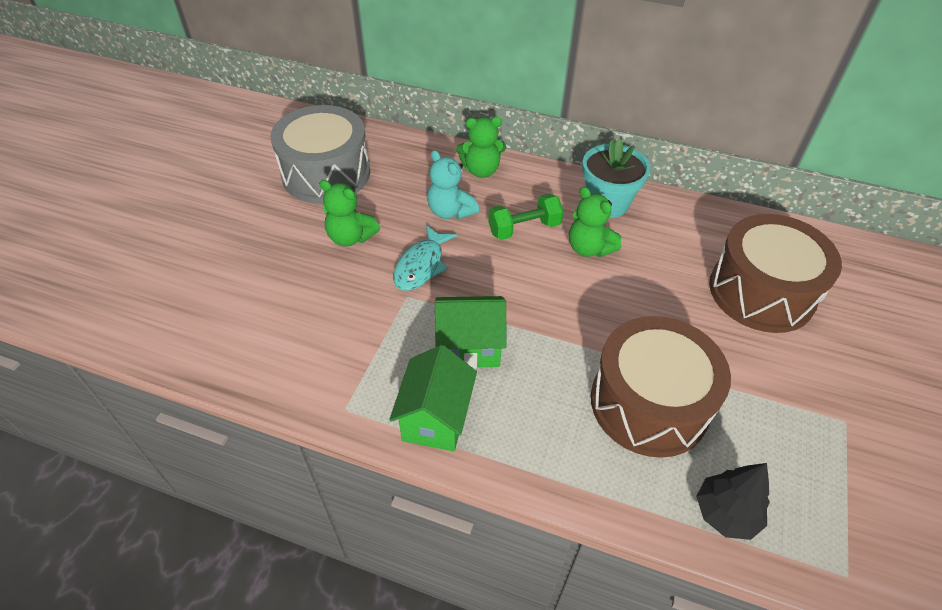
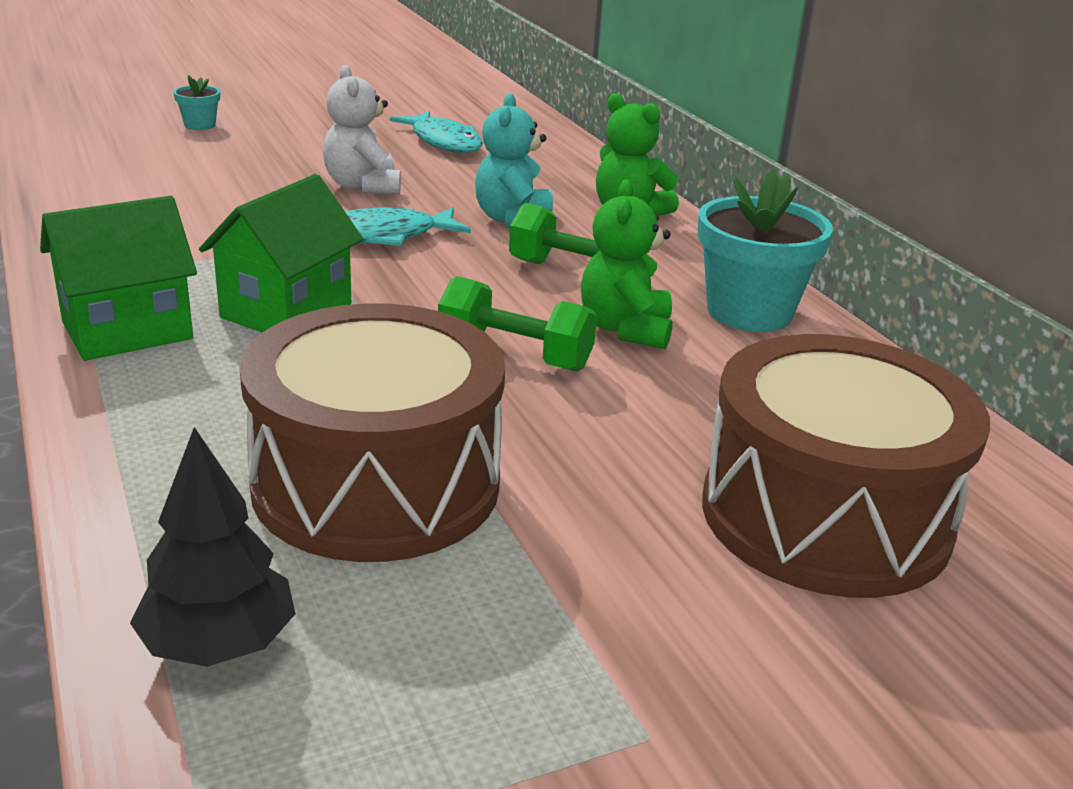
camera: 45 degrees right, 20 degrees down
grey drum [270,105,370,203] -> turquoise fish [390,111,483,153]
green teddy bear [319,180,380,247] -> white teddy bear [323,65,401,194]
green house [435,296,507,369] -> green house turned 75 degrees clockwise [199,174,363,333]
none -> turquoise flower pot [173,75,220,130]
none -> green dumbbell [438,276,597,372]

